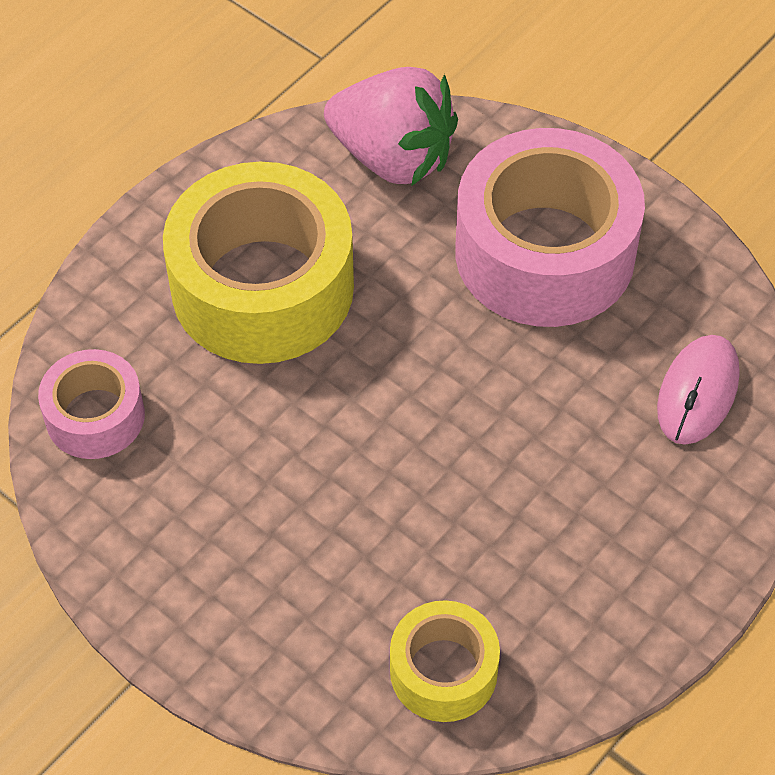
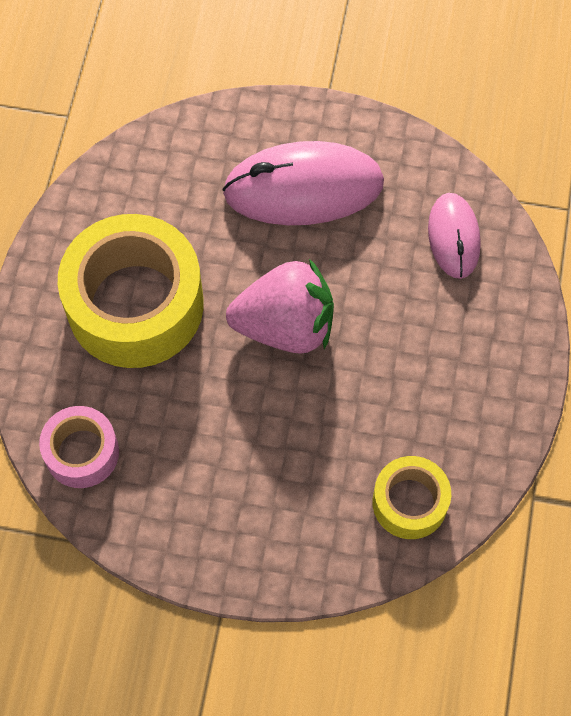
camera: 30 degrees left, 10 degrees up
pink strawberry [324,67,458,186] -> pink strawberry moved to [226,259,334,354]
pink tape [455,128,645,327] -> pink mouse [222,141,384,225]

